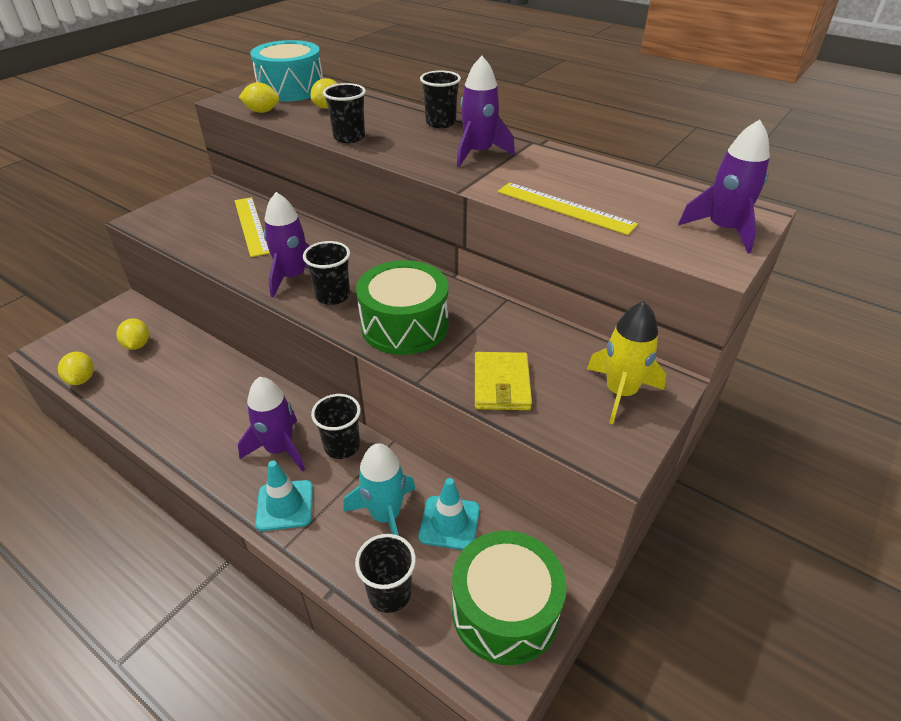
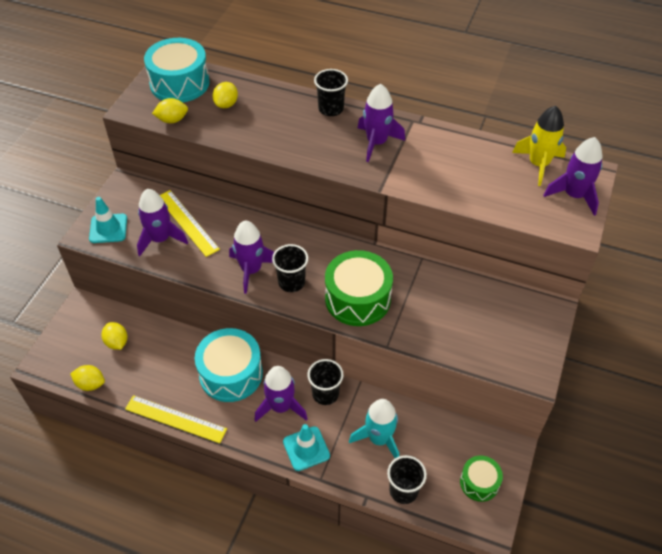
camera: 15 degrees left, 10 degrees up
yellow lemon [58,352,94,385] -> yellow lemon turned 45 degrees counterclockwise [70,365,105,391]
black cup [323,83,366,143] -> none
turquoise traffic cone [418,478,480,550] -> turquoise traffic cone moved to [89,197,127,243]
green drum [452,531,567,665] -> green drum [460,456,503,502], size x0.56
yellow wallet [475,352,532,410] -> none
yellow ruler [498,182,638,235] -> yellow ruler moved to [125,395,227,443]
yellow rocket [587,301,667,424] -> yellow rocket moved to [512,106,566,186]
none -> purple rocket [137,189,188,256]
none -> turquoise drum [195,328,263,402]

